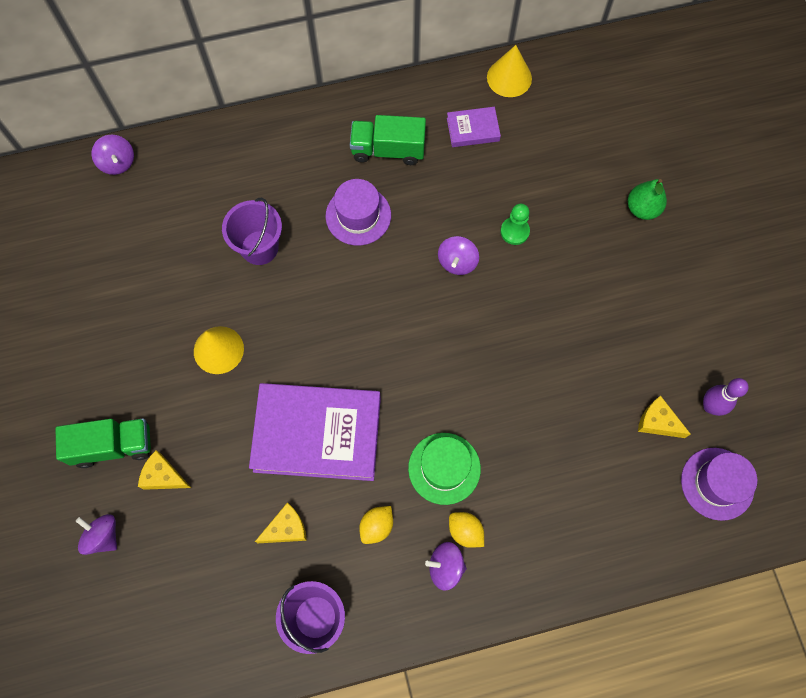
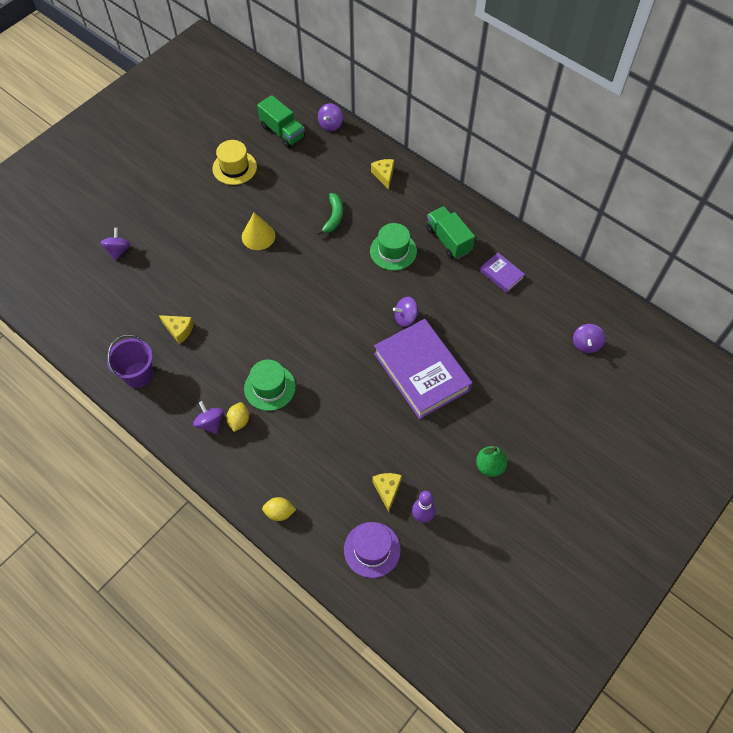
camera: 55 degrees right, 10 degrees down
green truck [56,418,151,468] -> green truck moved to [257,95,305,148]
yellow cheese [138,450,191,490] -> yellow cheese moved to [371,159,394,190]
purple bucket [222,198,282,265] -> green banana [317,193,343,235]
purple book [249,383,381,481] -> purple book moved to [374,319,472,419]
purple hat [326,179,391,246] -> green hat [370,223,417,271]
yellow lemon [359,506,393,544] -> yellow lemon moved to [262,497,296,521]
yellow cone [487,45,532,97] -> none
green pawn [501,204,530,245] -> none
green pear [628,179,667,220] -> green pear moved to [476,446,508,477]
none -> yellow hat [213,140,257,185]
none -> purple spinning top [573,324,605,353]

